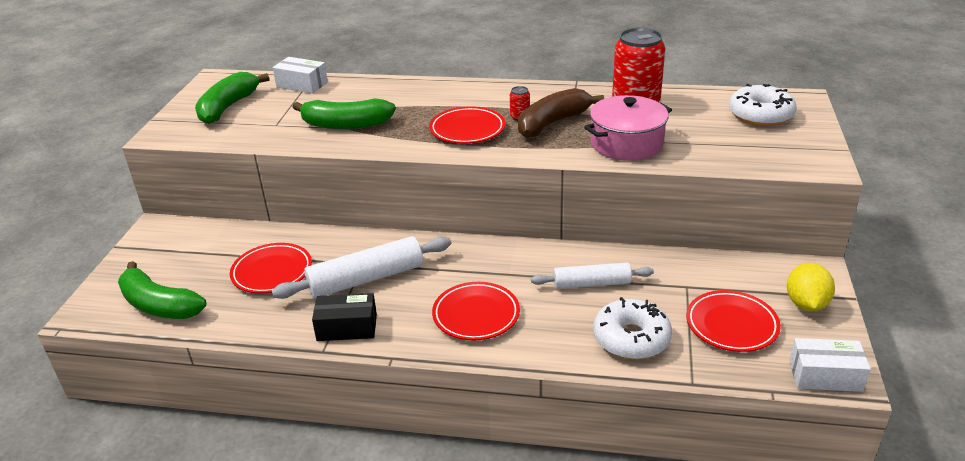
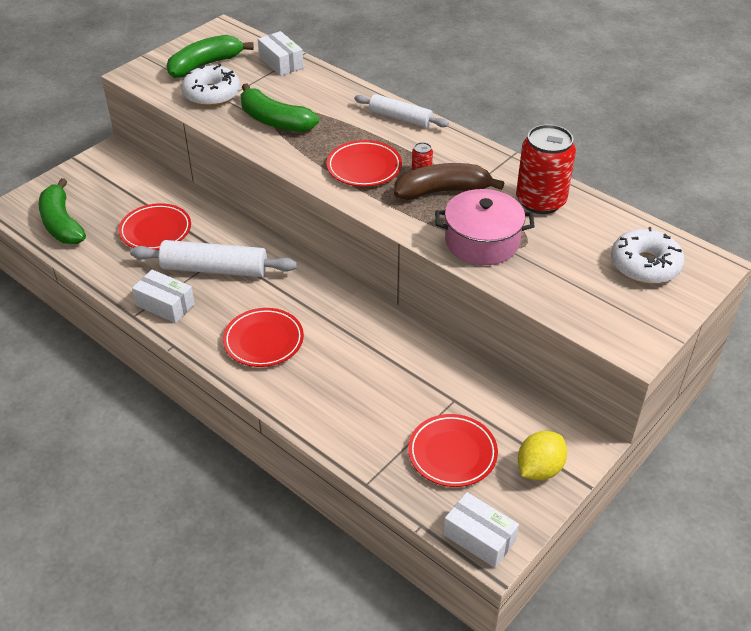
camera: 30 degrees right, 10 degrees up
black box [312,293,377,341] -> white box [132,270,195,323]
white rolling pin [531,262,654,289] -> white rolling pin moved to [354,94,449,128]
white donut [593,297,672,359] -> white donut moved to [181,64,240,107]

